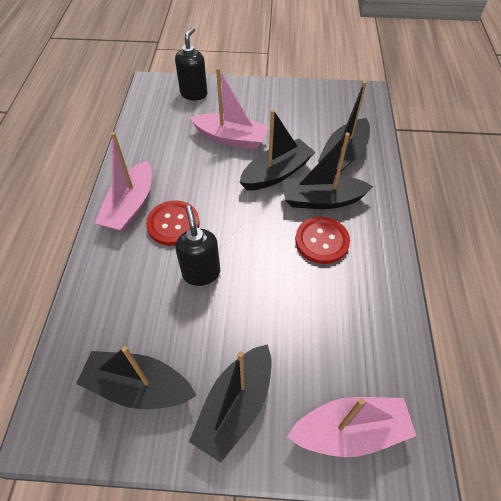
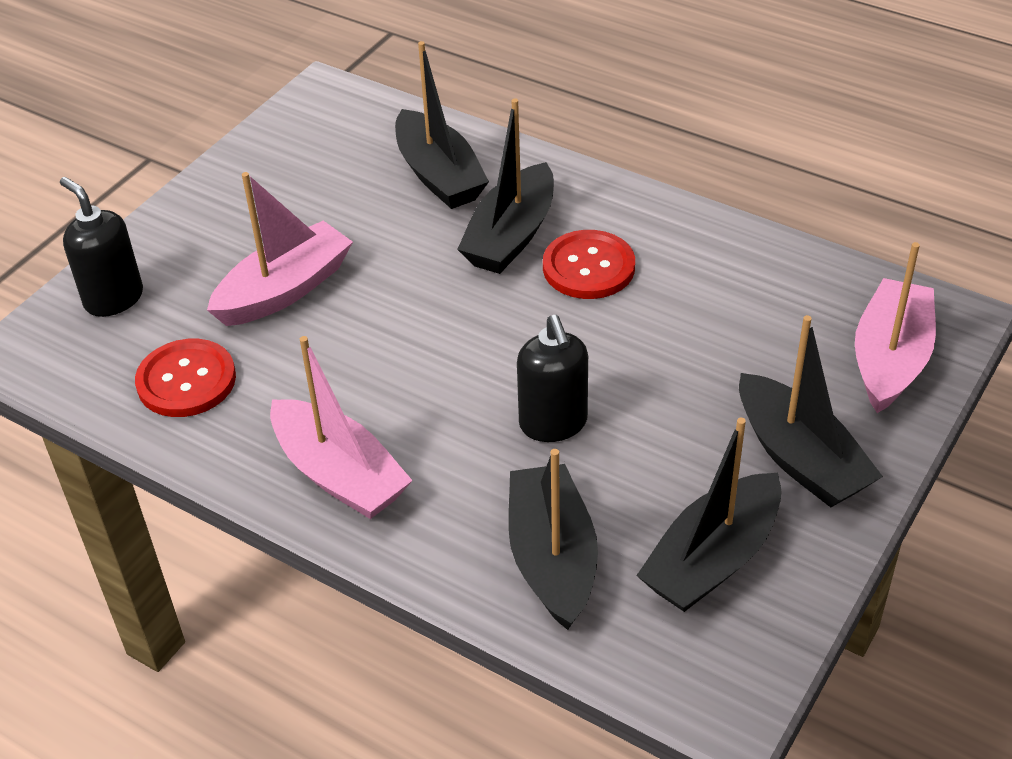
camera: 60 degrees left, 10 degrees down
red button [146,201,200,246] -> red button moved to [135,339,236,417]
black soap dispenser [175,205,220,286] -> black soap dispenser turned 120 degrees counterclockwise [517,315,588,442]
black boat [239,109,315,190] -> black boat moved to [508,449,598,630]

